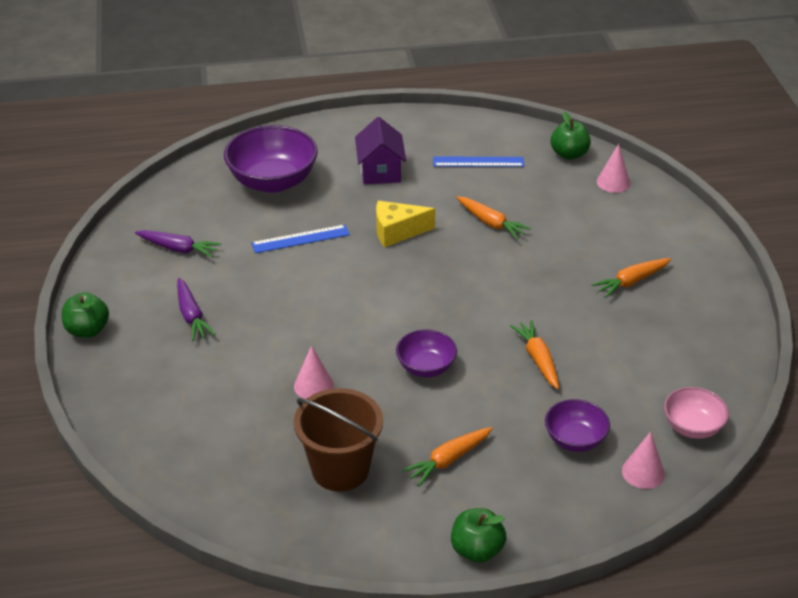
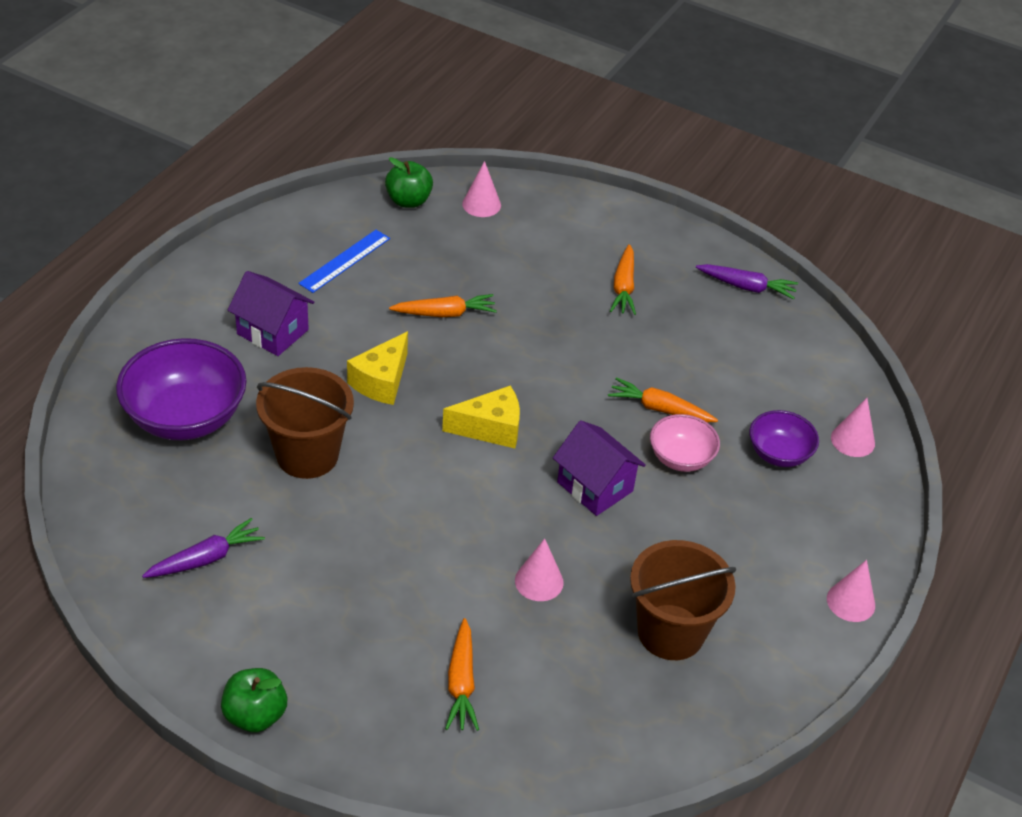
camera: 55 degrees left, 5 degrees up
purple carrot [177,278,216,341] -> purple carrot moved to [696,264,798,299]
blue ruler [251,225,350,253] -> brown bucket [256,367,354,479]
purple bowl [396,329,457,377] -> purple house [553,420,646,516]
orange carrot [402,427,493,487] -> orange carrot moved to [445,618,479,731]
green apple [451,508,506,563] -> pink cone [827,560,875,622]
pink bowl [664,387,729,439] -> pink bowl moved to [650,414,720,472]
none -> yellow cheese [442,386,520,448]

